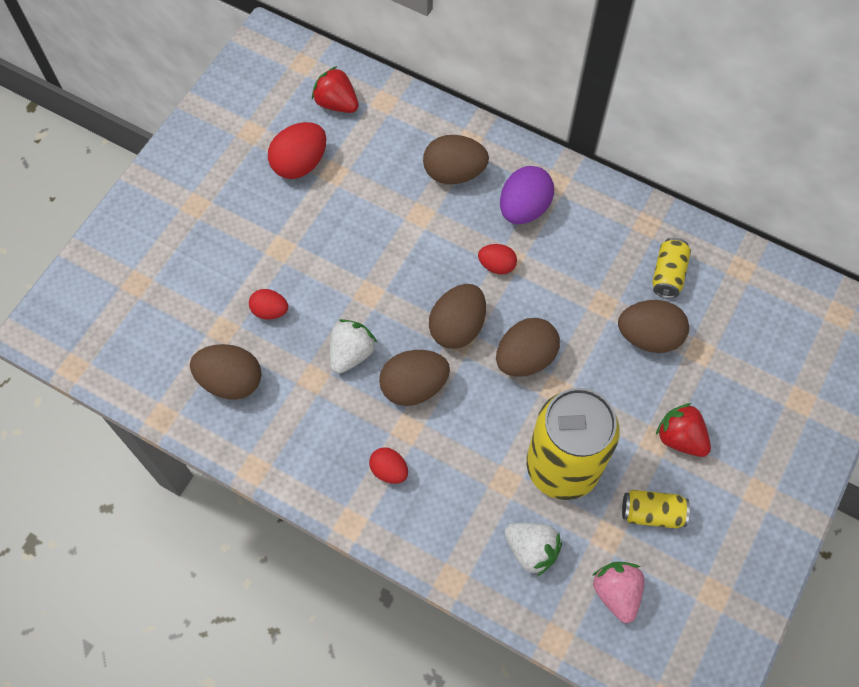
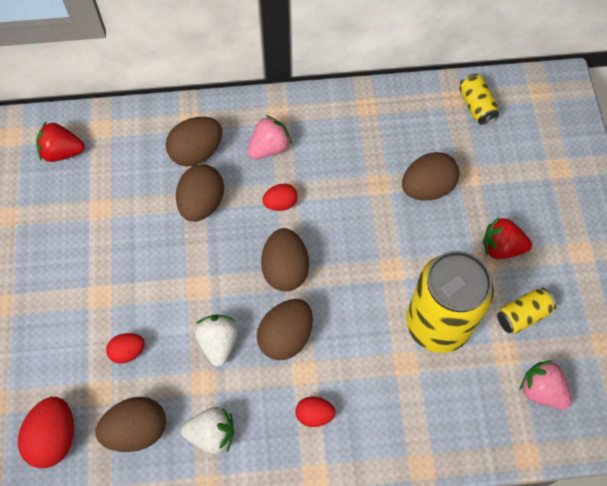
camera: 35 degrees left, 0 degrees up
red egg [268,122,326,179] -> red egg moved to [18,397,74,468]
brown egg [496,318,560,377] -> brown egg moved to [176,164,224,222]
purple egg [500,166,554,224] -> pink strawberry [248,115,292,159]
white strawberry [505,523,562,576] -> white strawberry moved to [181,407,234,454]
yellow can [652,238,691,298] -> yellow can moved to [459,74,499,125]

